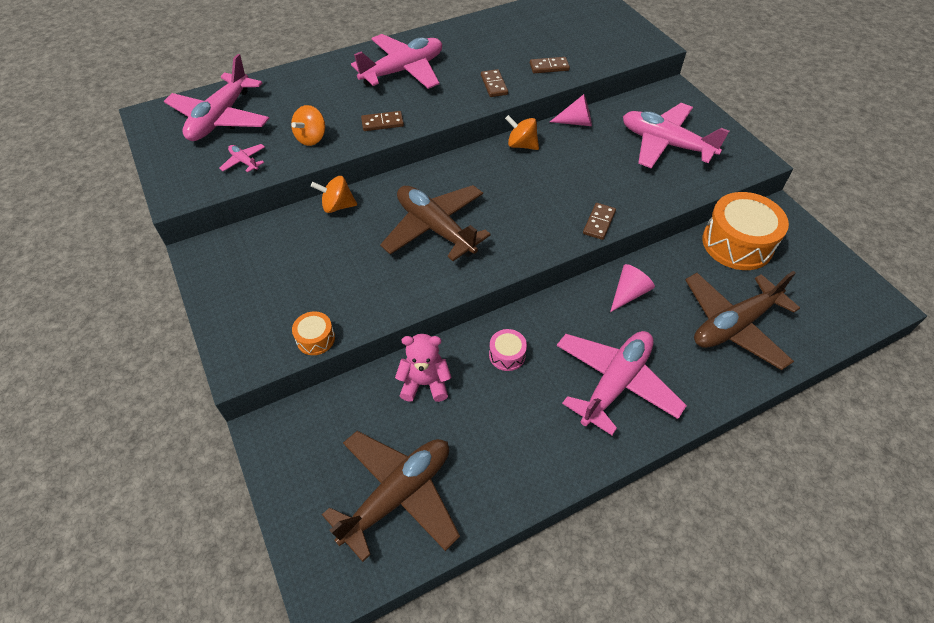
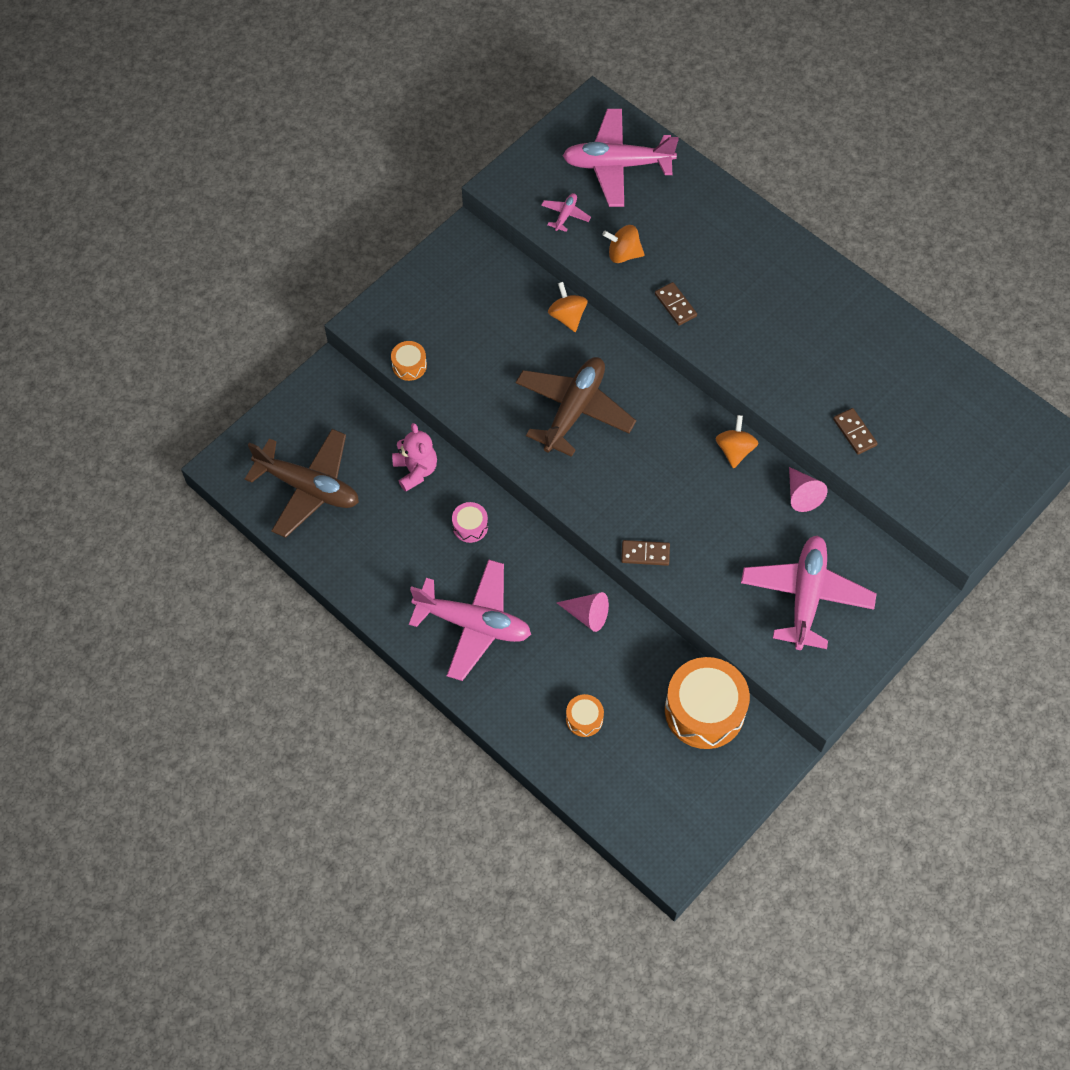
camera: 70 degrees right, 10 degrees up
pink plane [351,34,442,89] -> none
brown domino [481,69,508,97] -> none
brown plane [685,271,800,370] -> orange drum [566,694,604,737]

